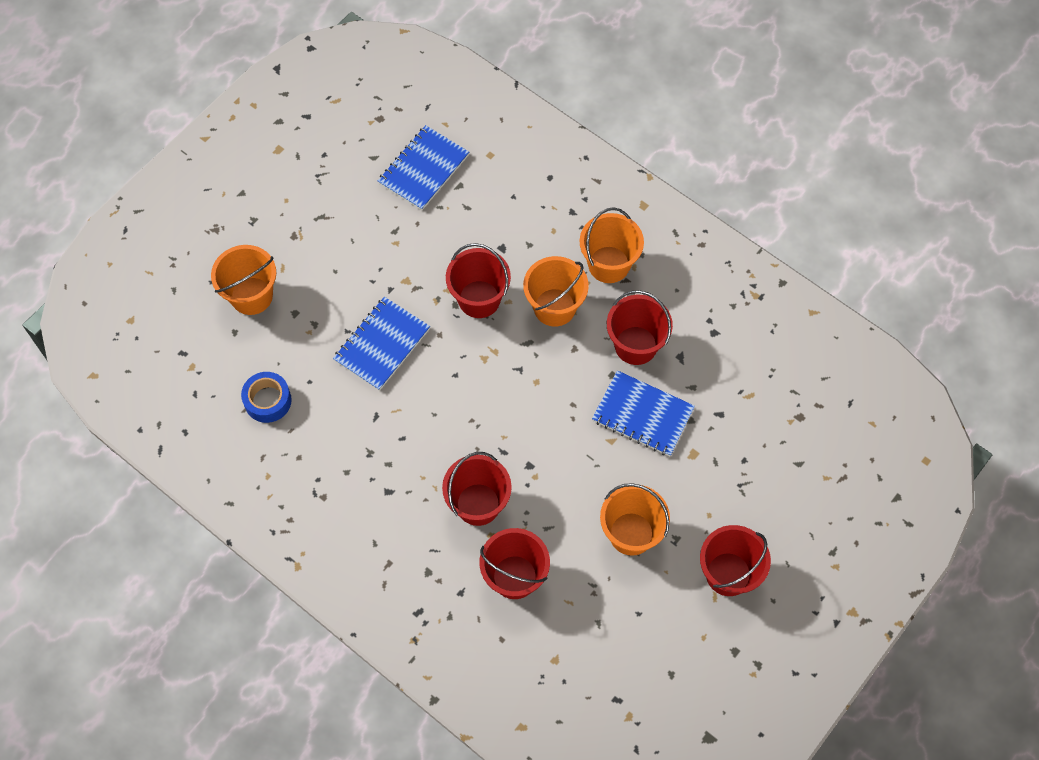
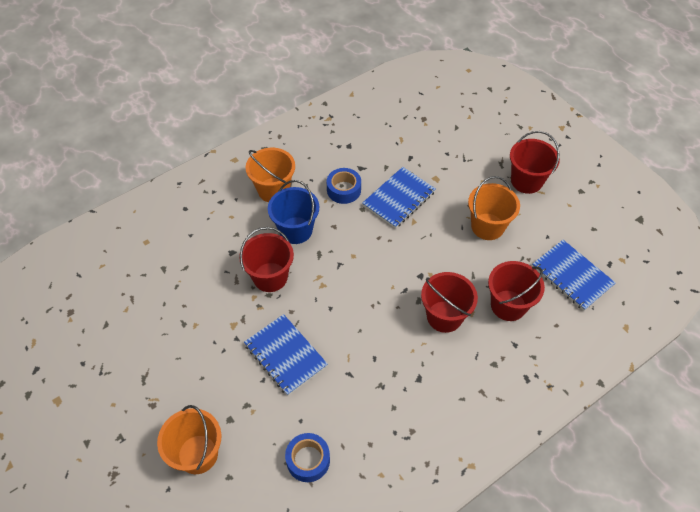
camera: 75 degrees left, 10 degrees down
blue notebook [378,125,469,210] -> blue notebook moved to [532,240,616,311]
orange bucket [523,256,589,327] -> blue bucket [268,180,319,244]
red bucket [607,290,673,365] -> blue tape [326,168,361,204]

